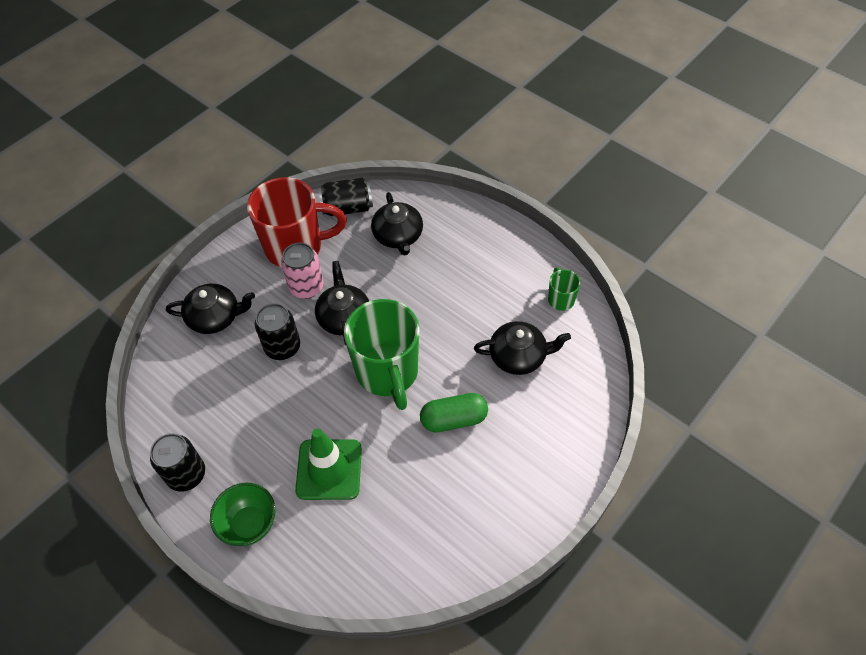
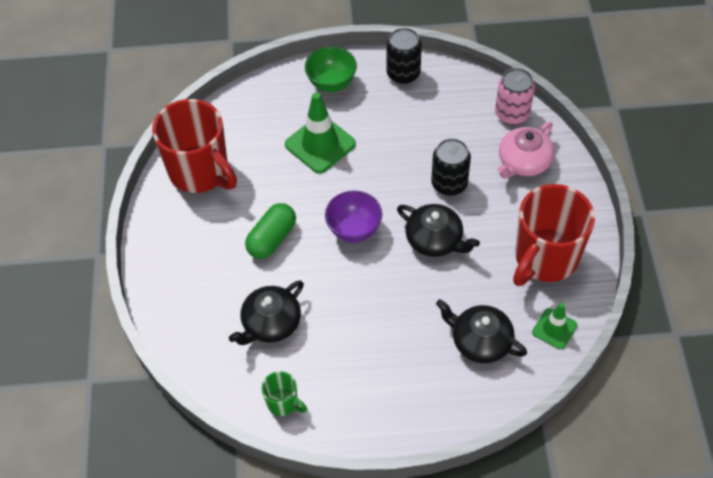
camera: 135 degrees right, 0 degrees up
black teapot [166,284,255,334] -> pink teapot [497,122,555,178]
pink can [281,242,324,299] -> pink can moved to [495,68,535,125]
black can [318,177,373,216] -> green traffic cone [532,303,577,350]
green mug [344,299,420,410] -> purple bowl [325,191,382,243]
none -> red mug [152,99,237,193]

